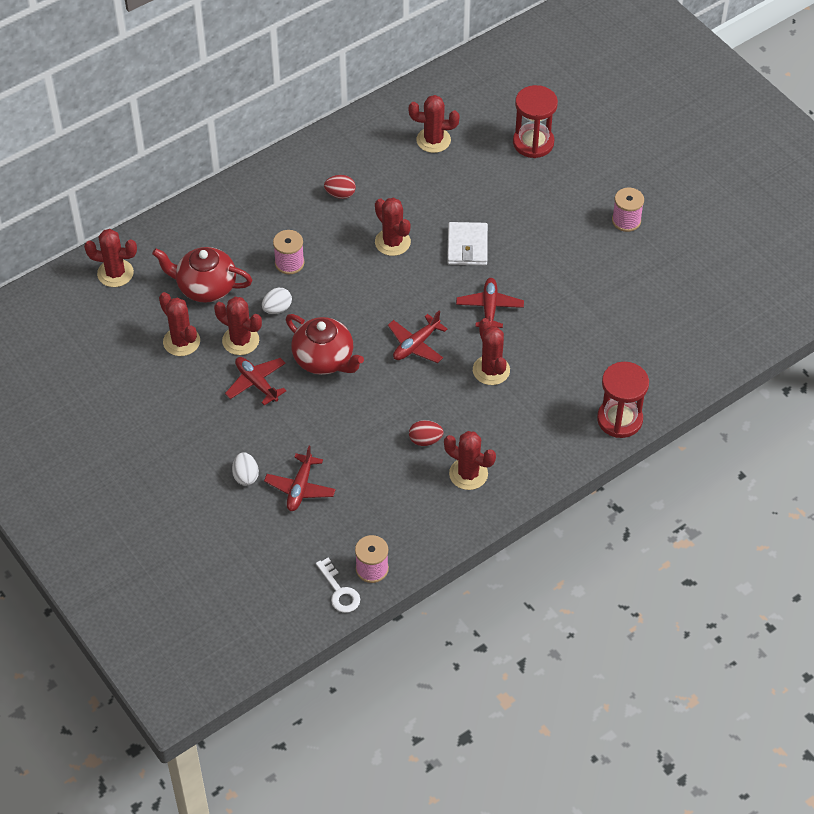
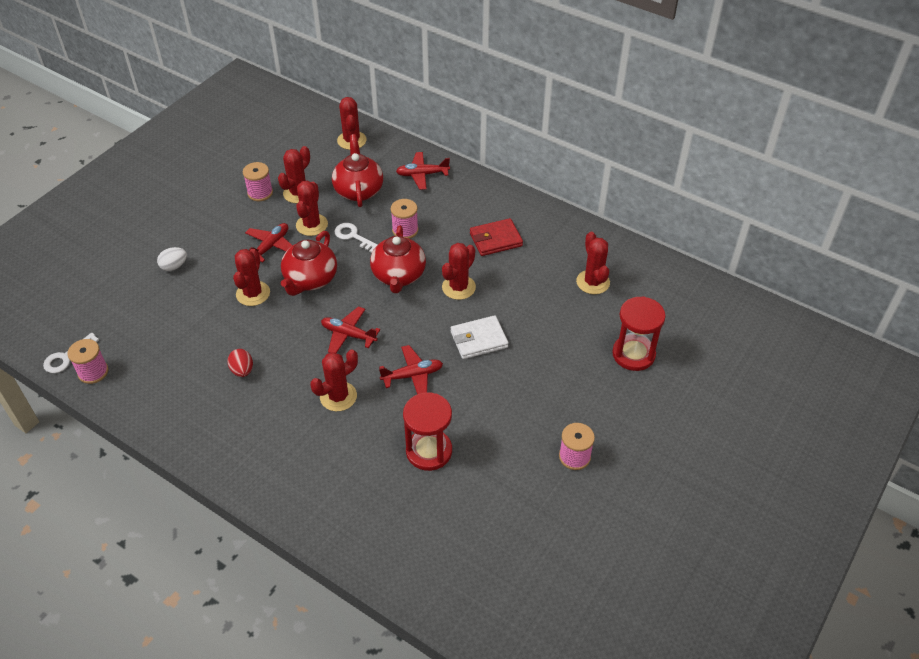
camera: 70 degrees right, 5 degrees down
white egg [262,288,292,314] -> white key [334,223,377,253]
red plane [264,446,336,511] -> red plane moved to [396,152,450,190]
red egg [324,175,356,199] -> red wallet [470,218,523,256]
red cactus [444,431,496,490] -> red cactus moved to [233,249,270,306]
red hourglass [597,362,649,438] -> red hourglass moved to [403,392,452,471]
none -> pink spool [243,162,273,201]
none -> red teapot [370,225,426,293]

